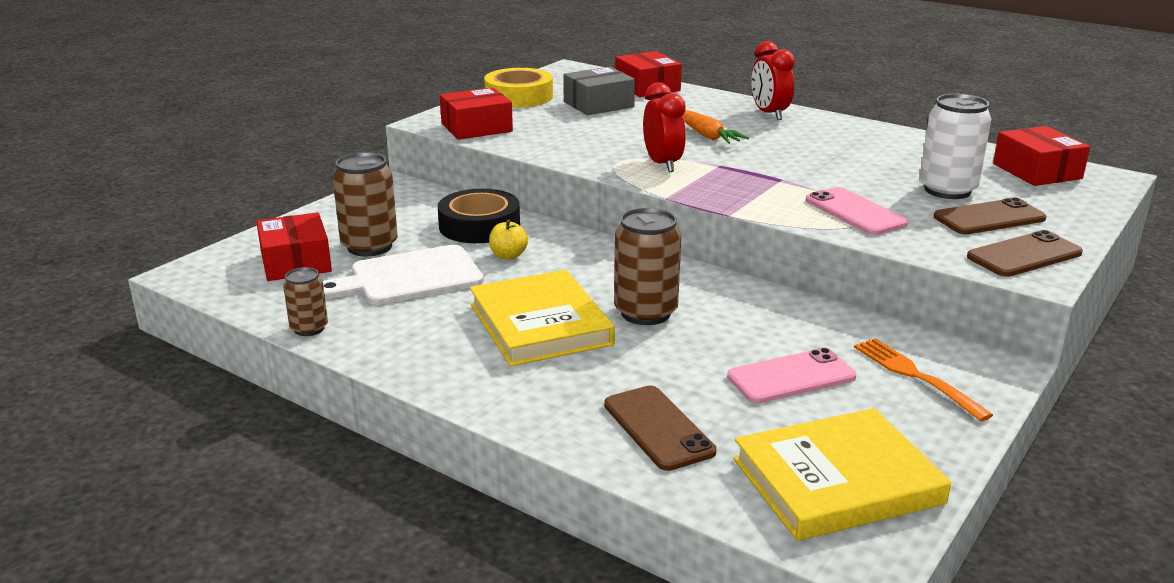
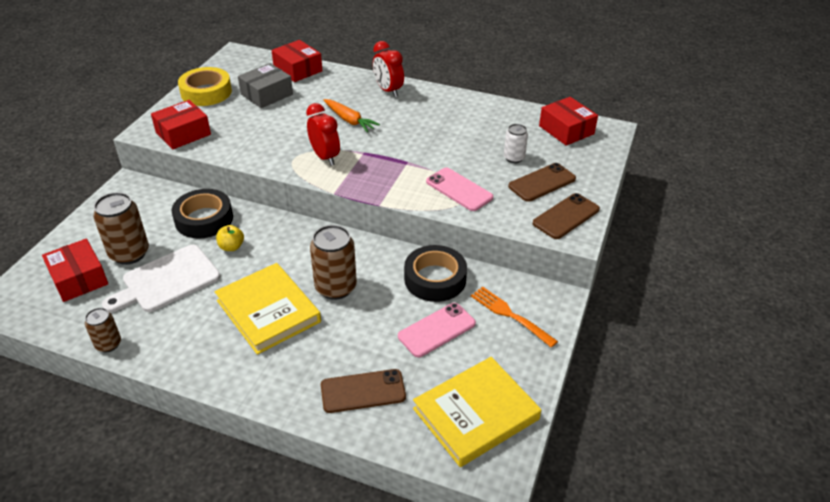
camera: 15 degrees left, 15 degrees up
brown phone [604,385,717,471] -> brown phone turned 60 degrees counterclockwise [321,369,406,413]
white can [920,94,991,199] -> white can [504,124,528,163], size x0.58
none -> black tape [404,245,467,302]

